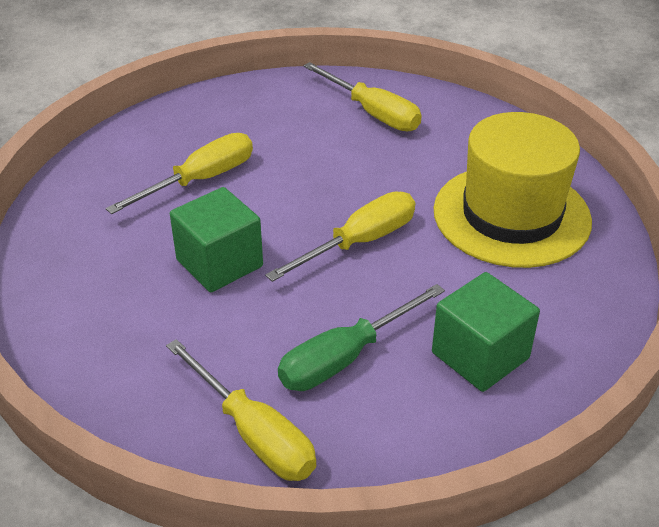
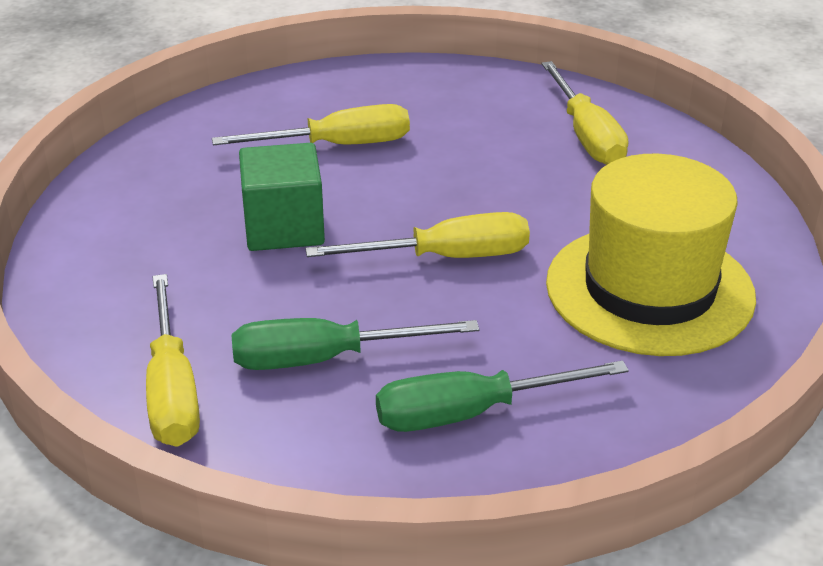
camera: 30 degrees right, 5 degrees down
green cube [432,272,540,392] -> green screwdriver [376,360,629,432]

